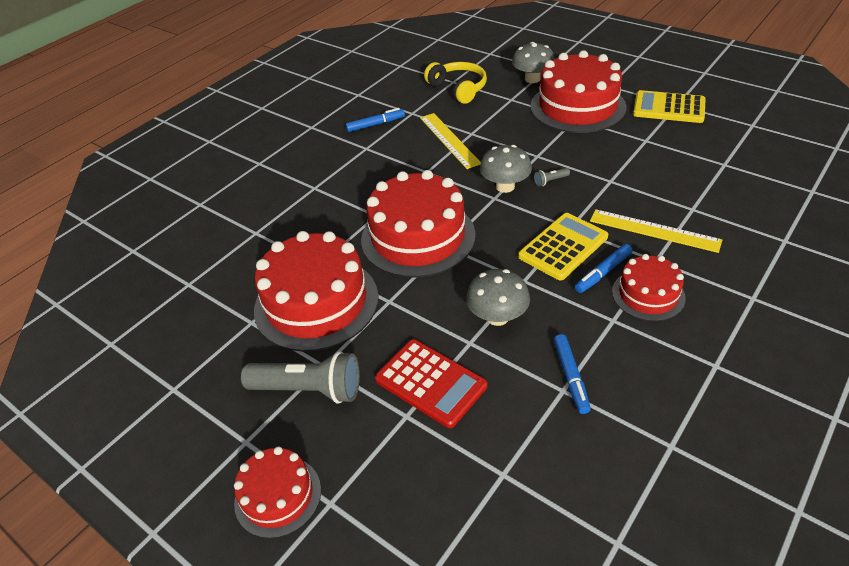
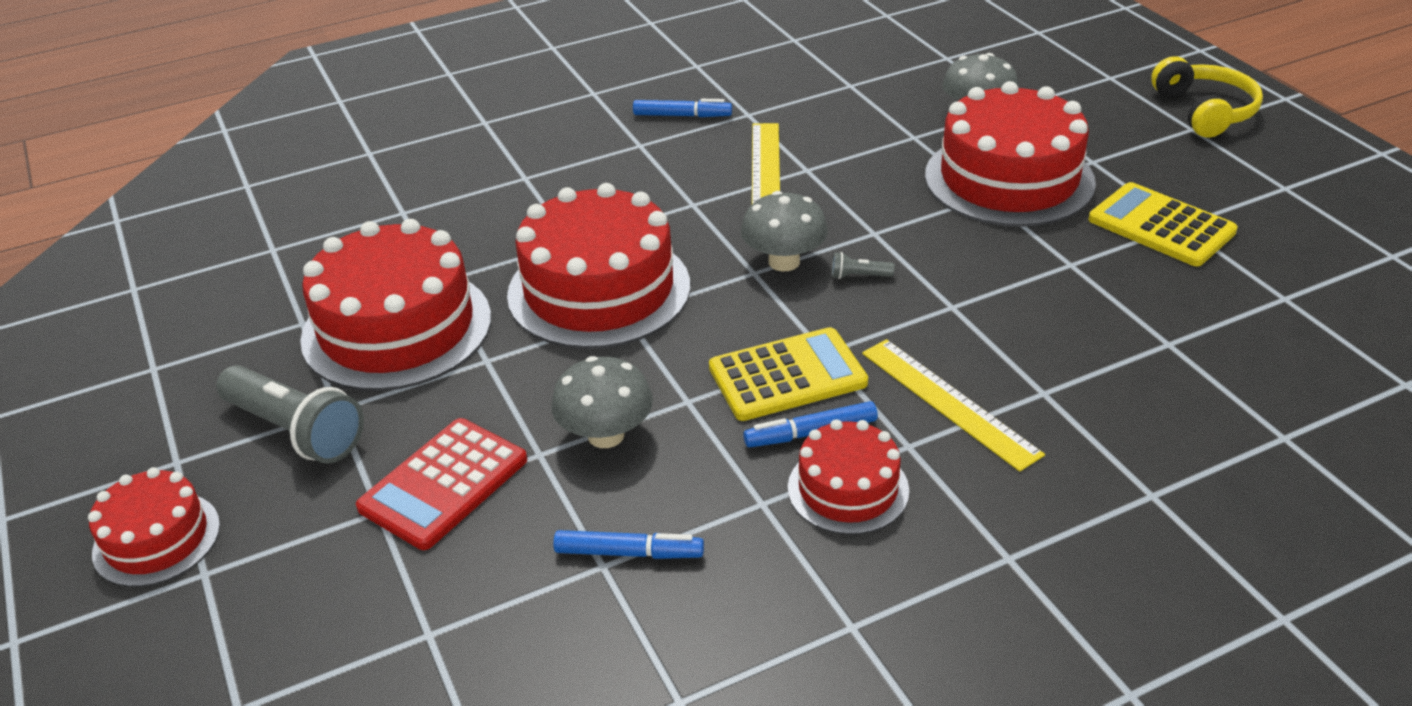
camera: 25 degrees right, 5 degrees down
red calculator [375,339,487,428] -> red calculator turned 60 degrees clockwise [356,418,527,550]
yellow headphones [424,62,487,104] -> yellow headphones moved to [1151,56,1263,138]
blue marker [554,334,591,414] -> blue marker turned 105 degrees counterclockwise [553,530,704,559]

